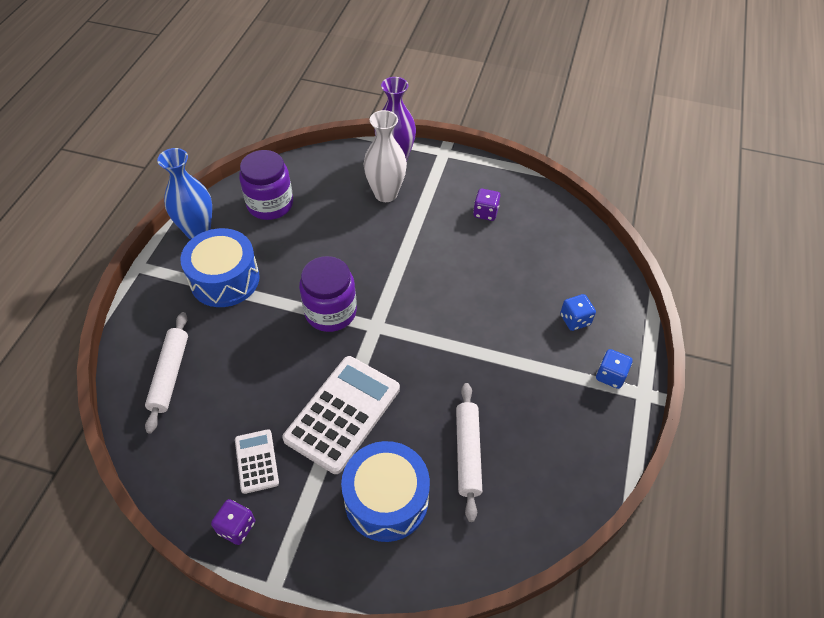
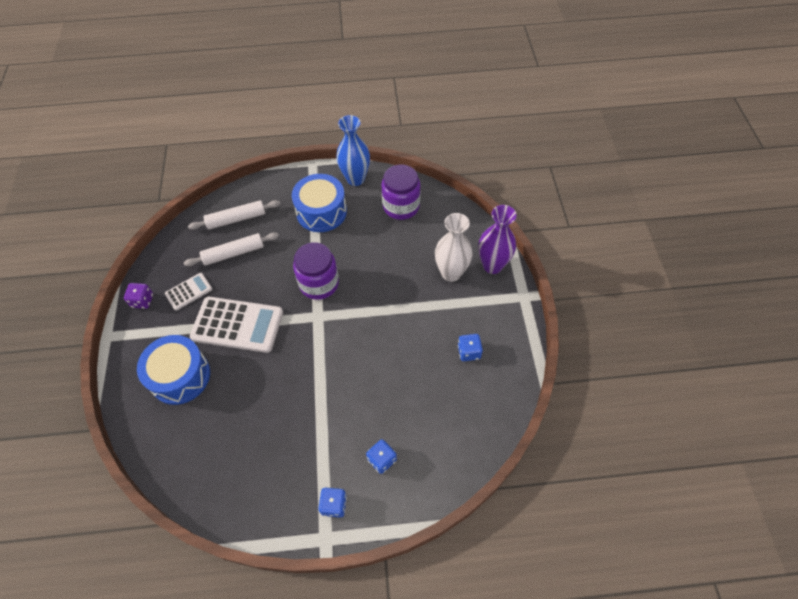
camera: 70 degrees right, 5 degrees up
white rolling pin [456,383,482,522] -> white rolling pin moved to [184,232,279,267]
purple dice [473,189,500,221] -> blue dice [458,334,483,361]

